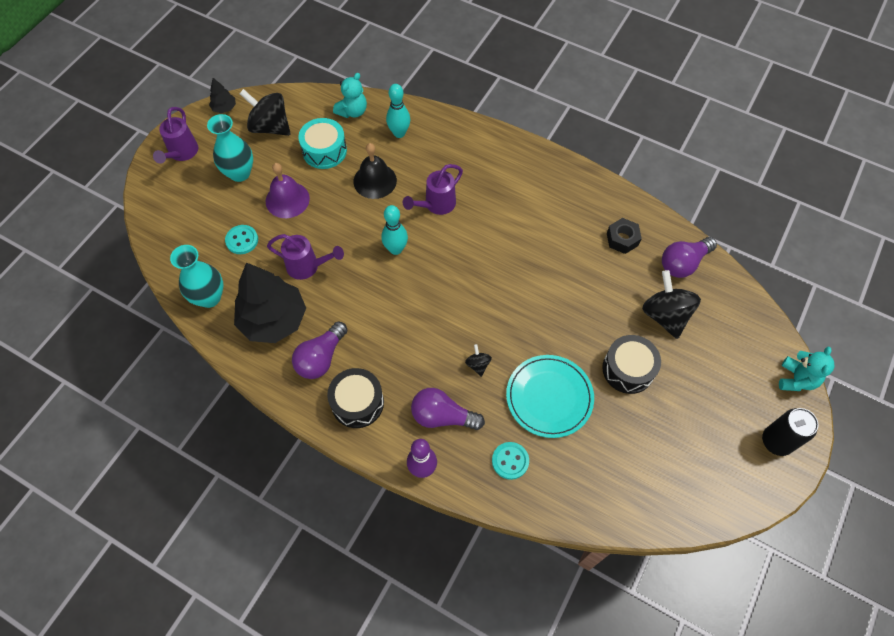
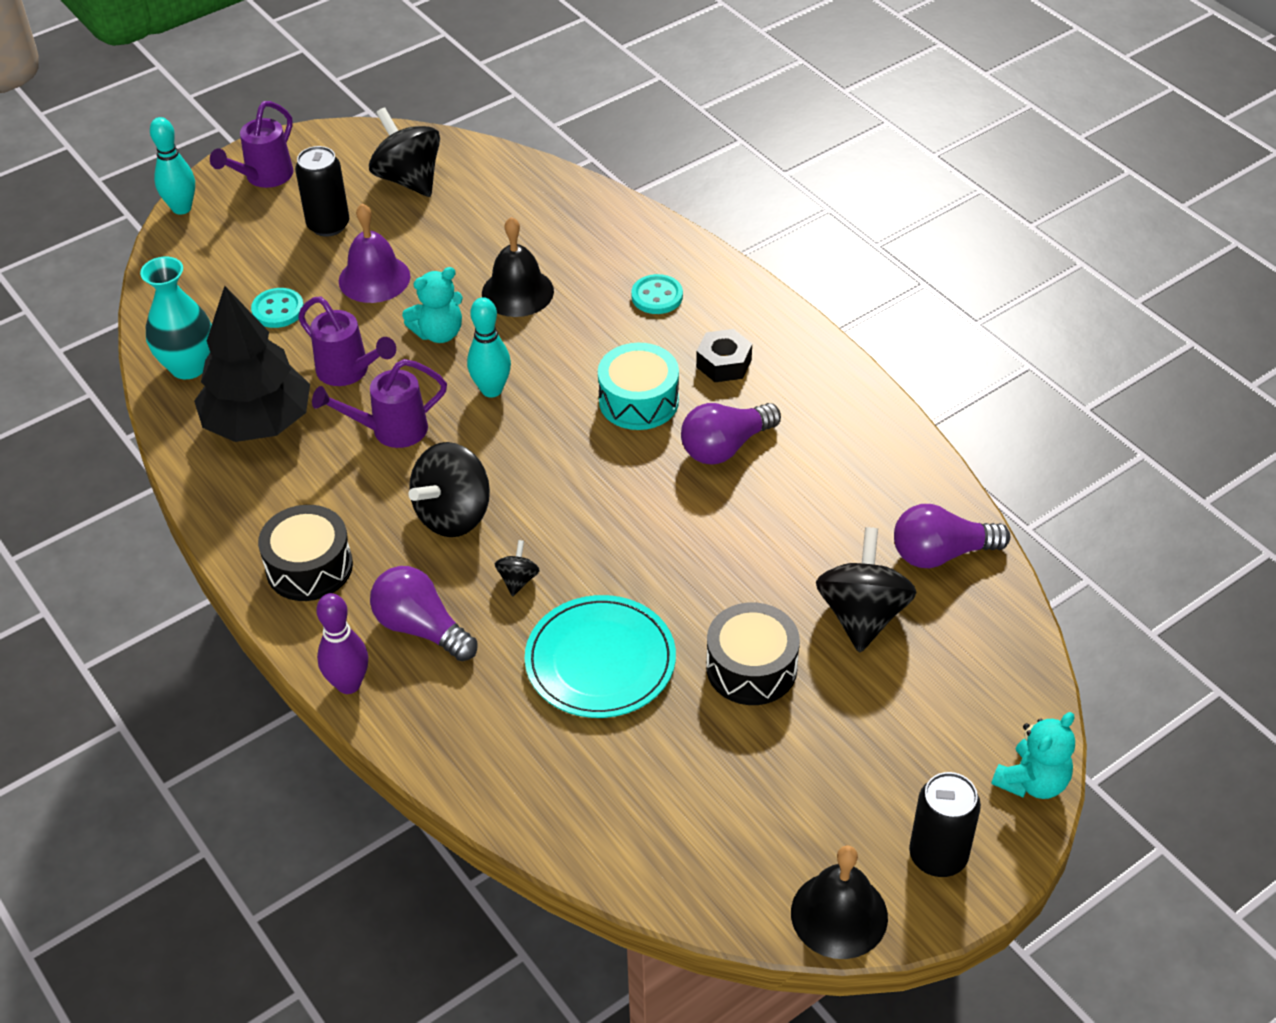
camera: 25 degrees right, 15 degrees down
turquoise vase [207,114,253,182] -> black can [295,146,349,237]
black tree [209,78,236,113] -> none
purple light bulb [292,322,348,379] -> purple light bulb moved to [681,403,781,465]
turquoise drum [298,118,347,169] -> turquoise drum moved to [598,343,679,430]
turquoise teddy bear [333,73,367,118] -> turquoise teddy bear moved to [402,267,463,343]
turquoise bowling pin [386,84,410,138] -> turquoise bowling pin moved to [150,117,195,215]
purple watering can [403,164,463,215] -> purple watering can moved to [312,359,447,448]
turquoise button [492,442,529,480] -> turquoise button moved to [631,274,683,314]
black nut [607,218,642,254] -> black nut moved to [696,329,752,382]
none -> black spinning top [409,442,490,537]
none -> black bell [791,845,888,959]

